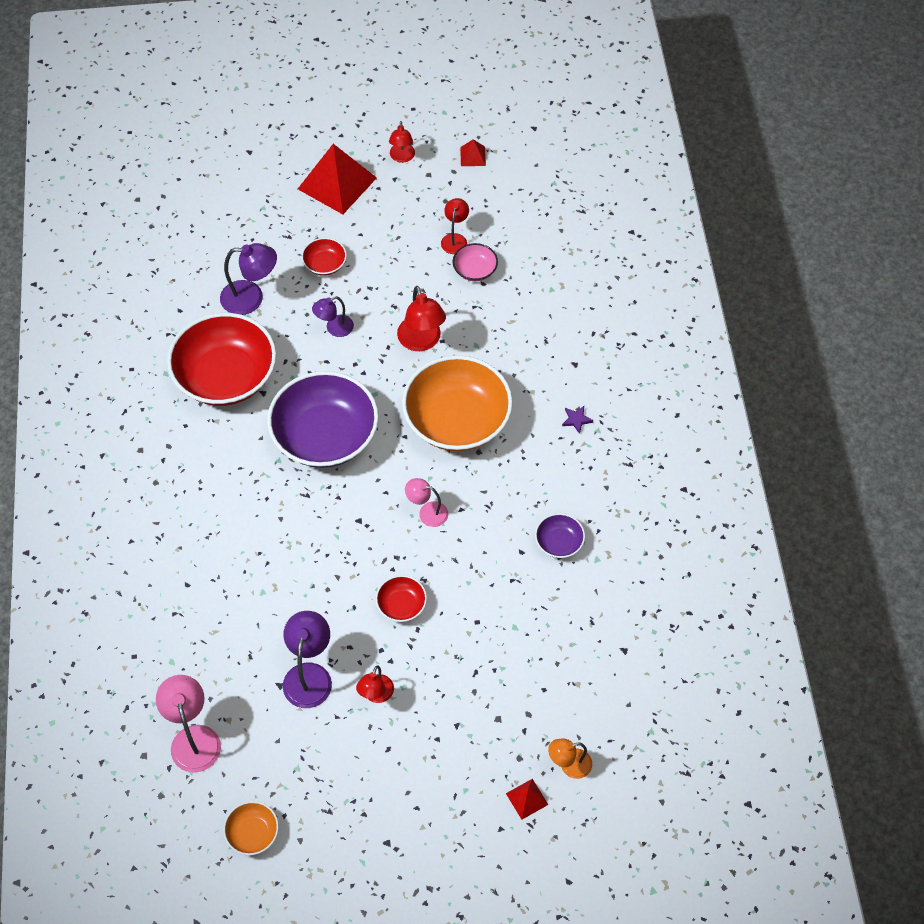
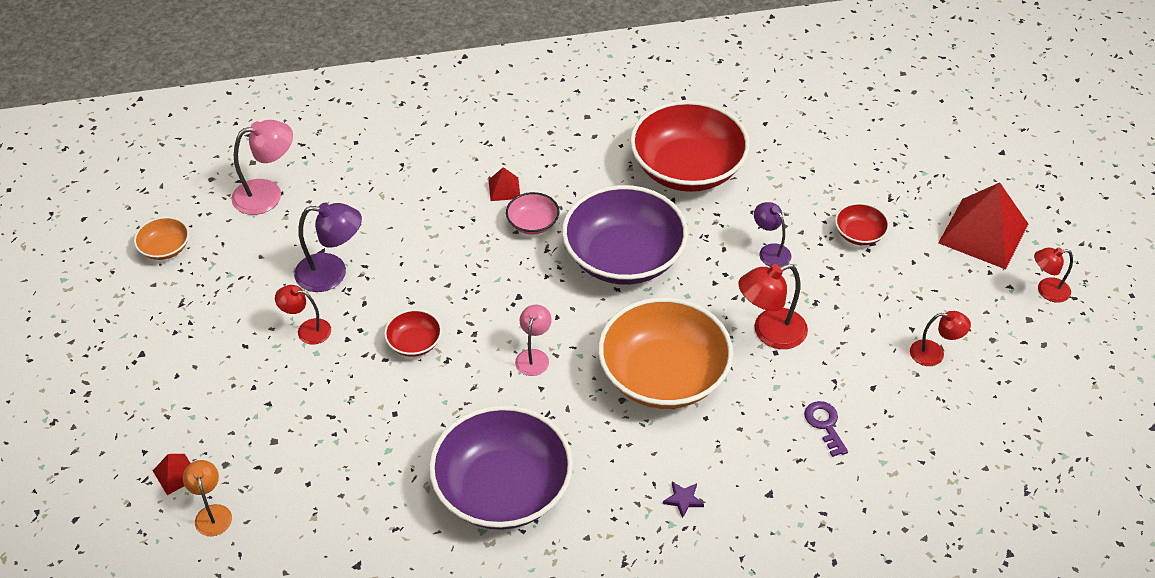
camera: 85 degrees right, 10 degrees down
purple lamp [220,243,277,315] -> none
pink bowl [452,243,498,281] -> pink bowl moved to [506,192,559,234]
red pyramid [460,139,486,166] -> red pyramid moved to [489,167,520,201]
purple bowl [535,513,585,558] -> purple bowl [429,405,573,530], size x2.27
none -> purple key [804,401,848,457]

